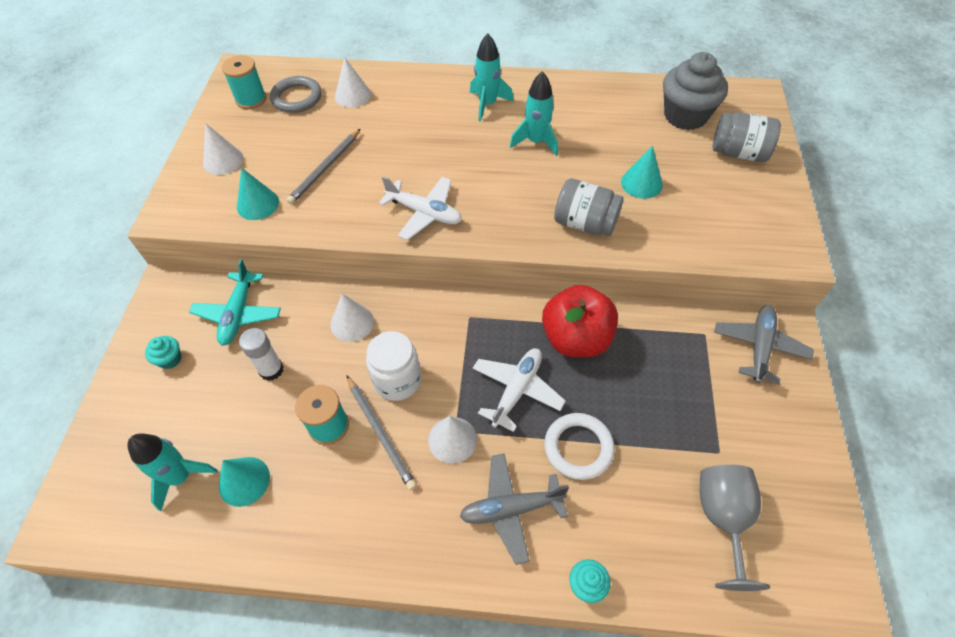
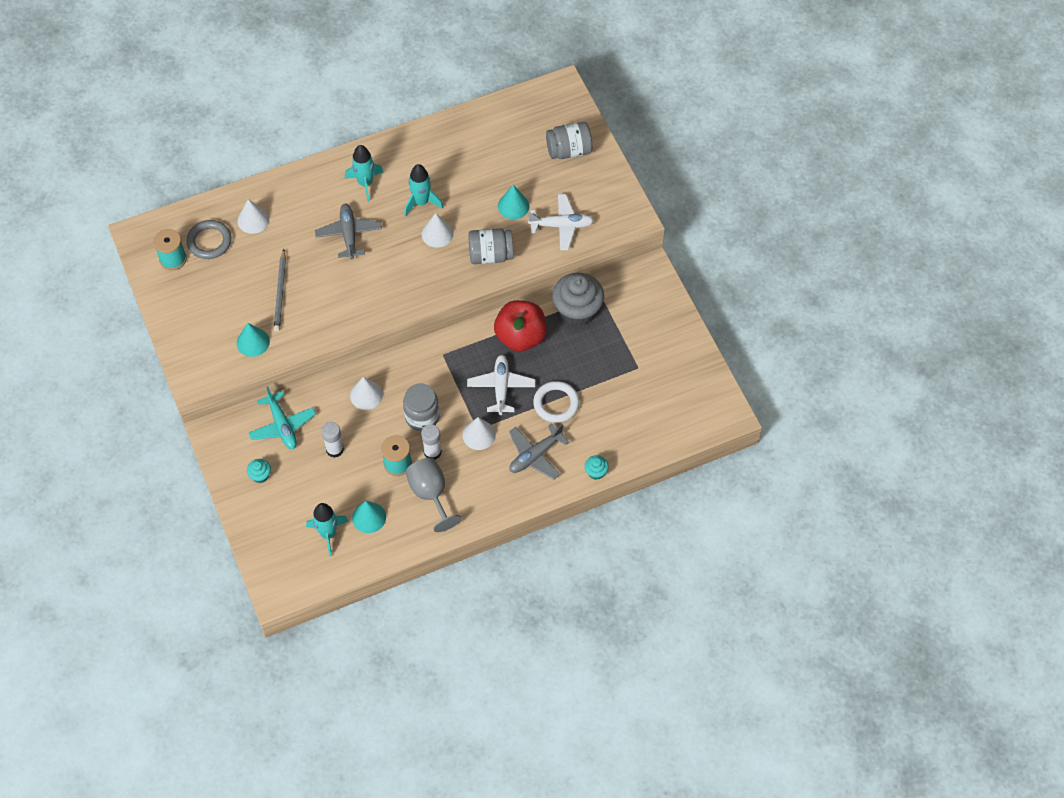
camera: 30 degrees left, 5 degrees up
white cone [203,123,243,175] -> white cone moved to [421,213,453,248]
grey pencil [347,376,417,490] -> white glue stick [421,424,442,459]
white jar [366,331,421,401] -> grey jar [403,383,439,431]
white plane [379,176,462,240] -> white plane moved to [528,194,594,250]
grey cupcake [663,52,728,130] -> grey cupcake moved to [552,273,604,326]
grey goblet [700,465,770,591] -> grey goblet moved to [405,458,461,532]
grey plane [714,305,814,385] -> grey plane moved to [315,203,382,259]

